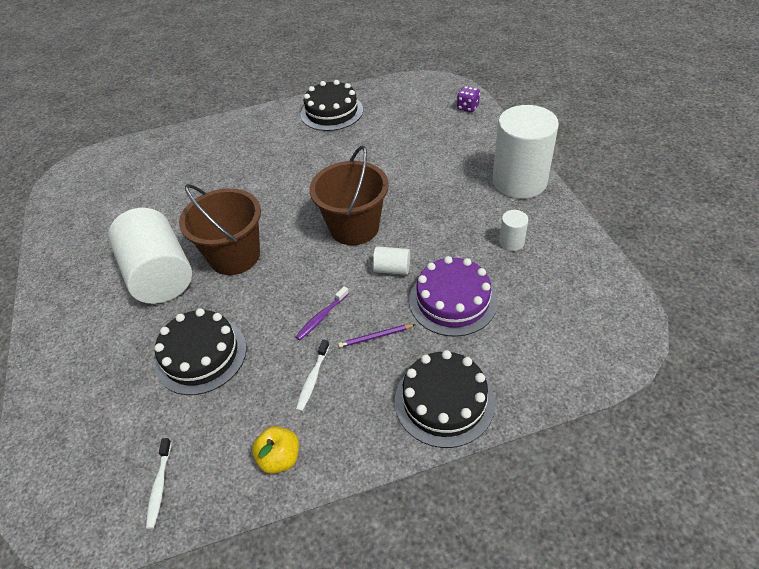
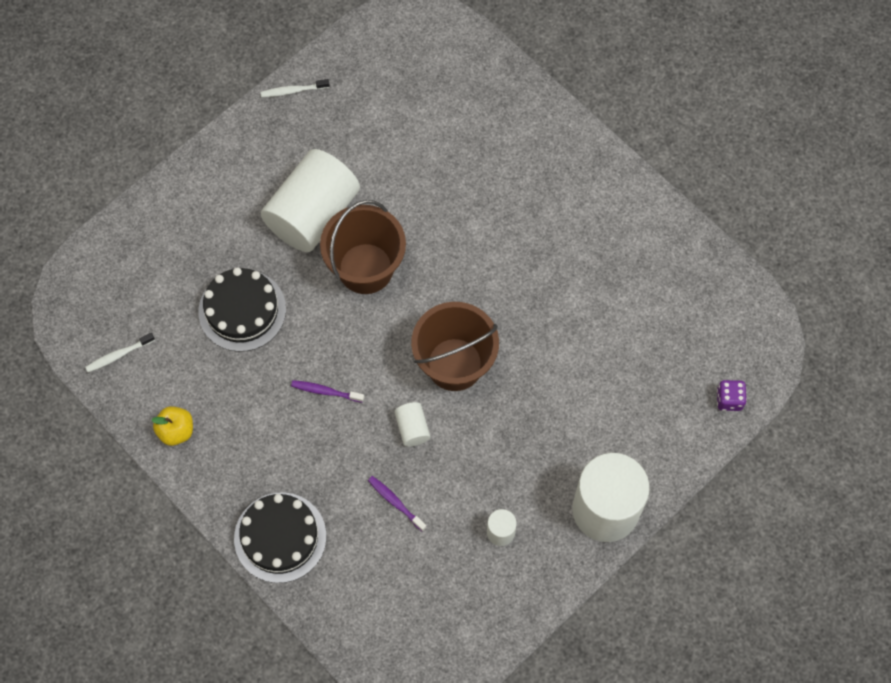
camera: 60 degrees right, 20 degrees up
white toothbrush [296,340,330,412] -> white toothbrush moved to [260,79,330,97]
black cake [300,80,363,131] -> none
purple pencil [338,324,416,348] -> none
purple cake [409,256,498,337] -> purple toothbrush [368,476,426,531]

